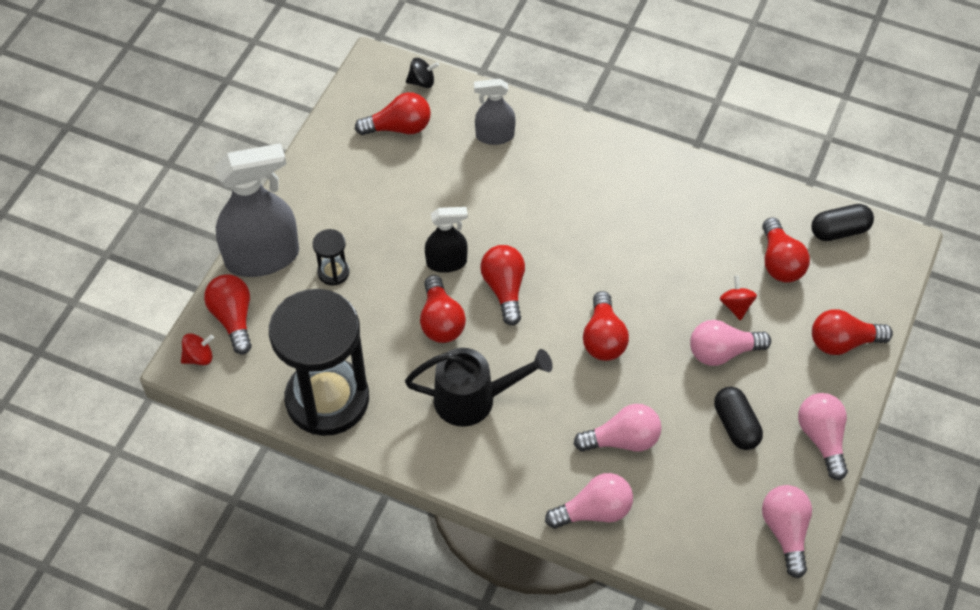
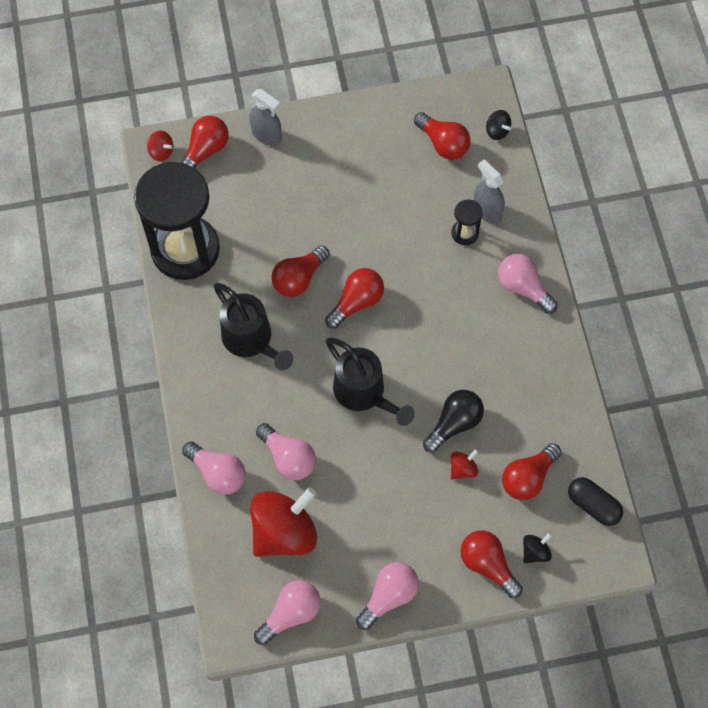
camera: 55 degrees right, 10 degrees up
grey spray bottle [214,143,299,277] -> grey spray bottle [249,89,282,145], size x0.54
black hourglass [313,229,349,286] -> black hourglass moved to [451,199,483,245]
black spray bottle [425,207,468,273] -> none
red light bulb [583,291,629,361] -> black watering can [326,337,415,426]
pink light bulb [690,320,771,366] -> pink light bulb moved to [498,254,558,314]
black capsule [714,387,763,450] -> none
none -> red spinning top [250,487,317,557]
none -> black light bulb [423,390,484,453]
none -> black spinning top [523,533,552,563]

